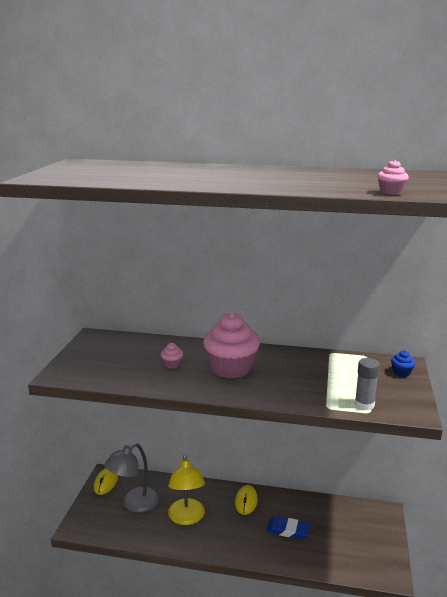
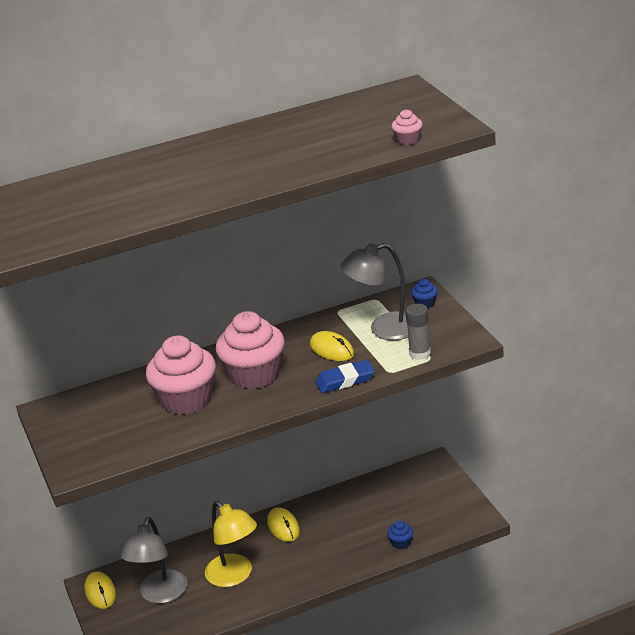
camera: 30 degrees left, 10 degrees up
pink cupcake [161,343,183,369] -> pink cupcake [146,335,216,415], size x2.44
blue eraser [266,516,311,539] -> blue eraser moved to [315,360,375,393]
none -> yellow mouse [310,331,354,361]
none -> grey lamp [341,243,408,340]
none -> blue cupcake [387,521,413,549]

